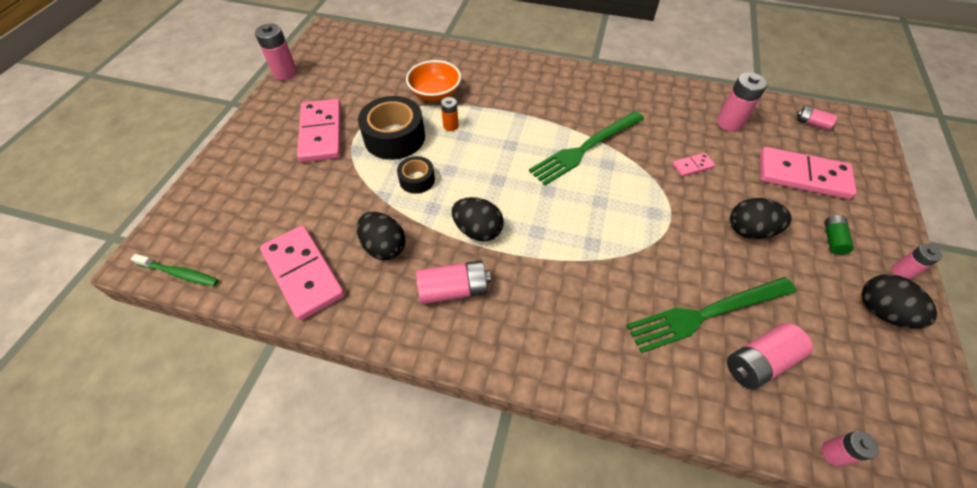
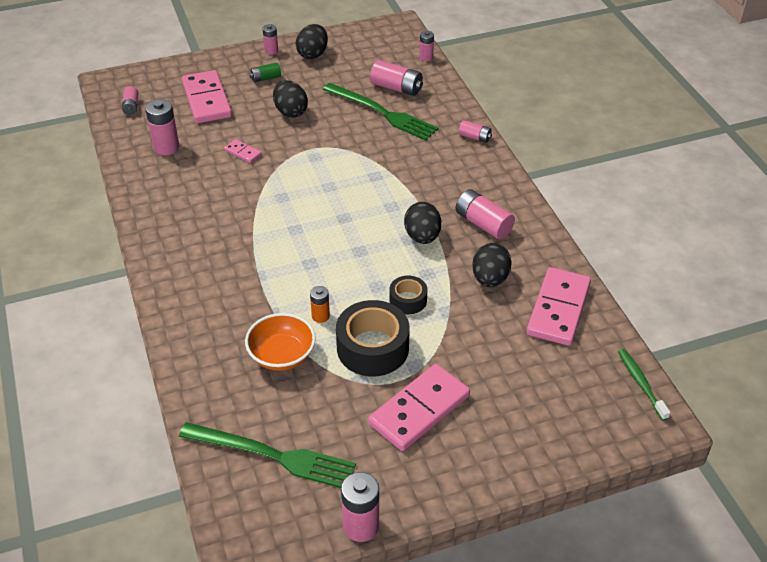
camera: 125 degrees left, 10 degrees down
green fork [529,111,644,185] -> green fork moved to [179,422,356,488]
none -> pink battery [459,120,492,143]

